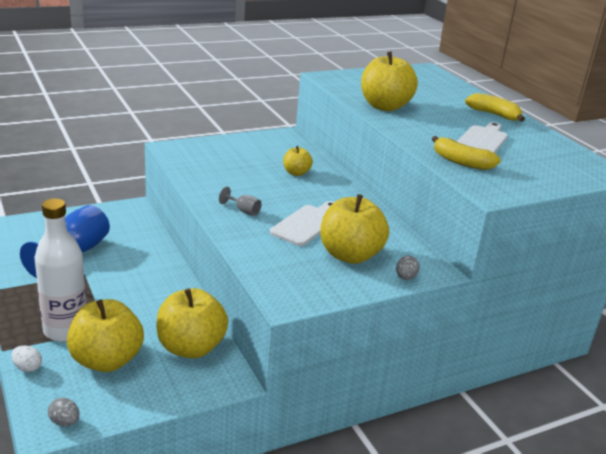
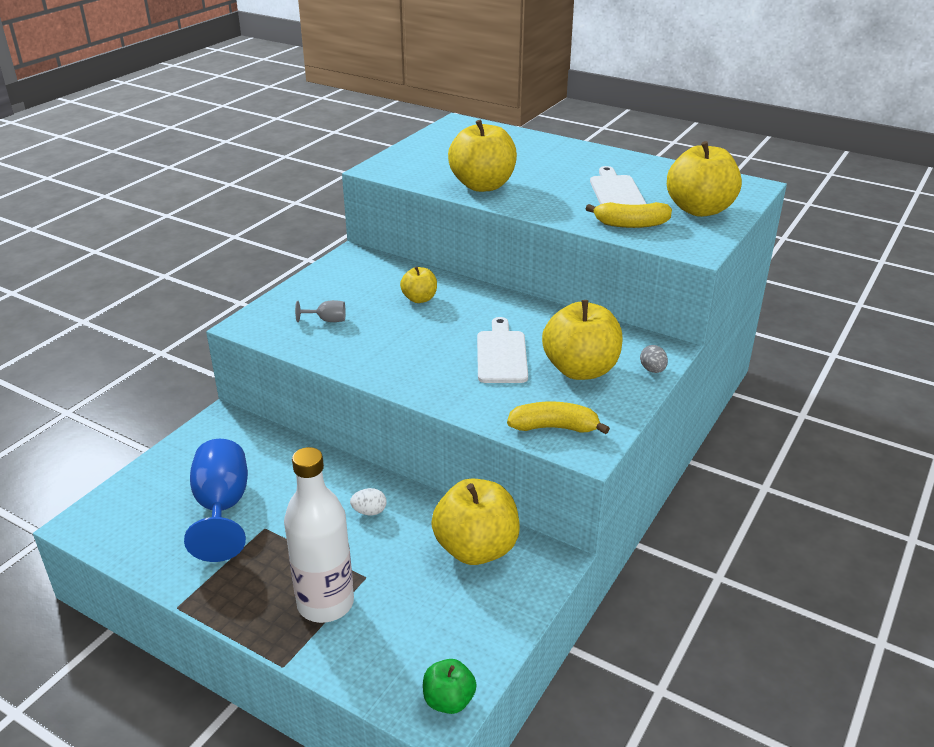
camera: 30 degrees left, 5 degrees up
white egg [11,346,42,372] -> white egg moved to [350,488,387,515]
grey egg [48,397,80,426] -> green apple [423,659,477,714]
yellow apple [67,299,144,372] -> yellow apple moved to [667,141,742,217]
grey goblet [219,187,262,216] -> grey goblet moved to [295,300,346,322]
yellow banana [465,93,525,122] -> yellow banana moved to [507,401,610,434]

